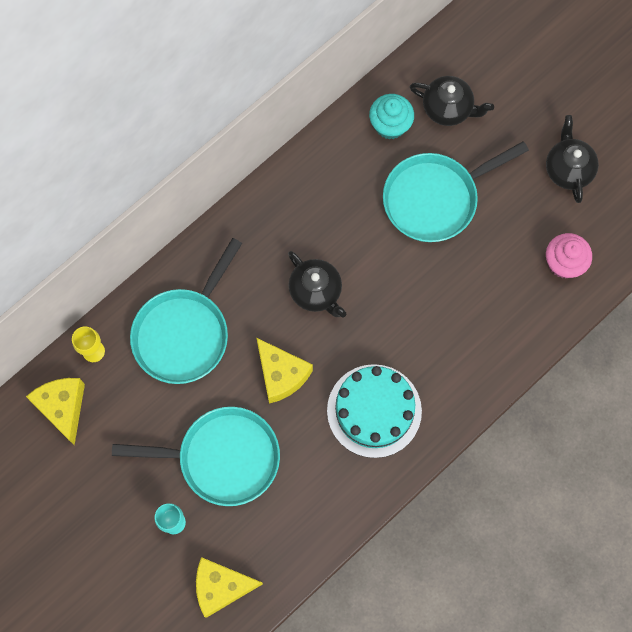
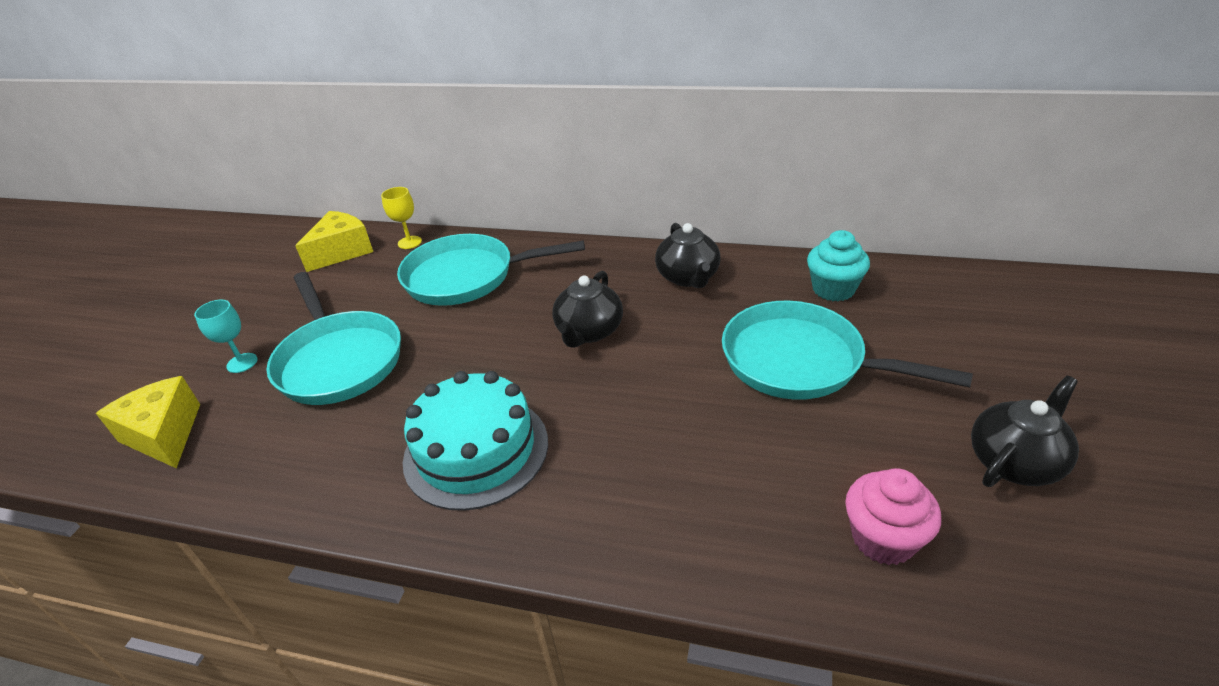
camera: 60 degrees right, 35 degrees down
yellow cheese [257,338,313,404] -> none
black teapot [410,76,494,126] -> black teapot moved to [655,223,720,288]

